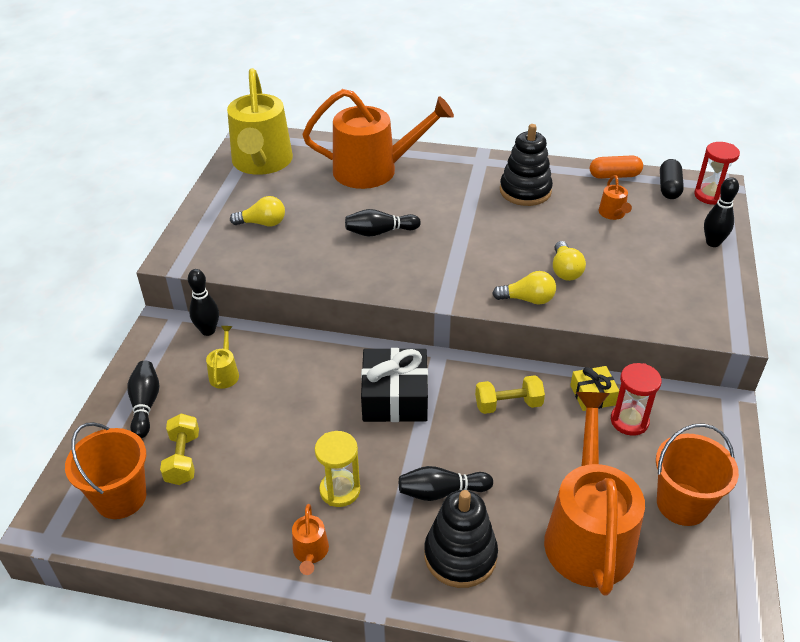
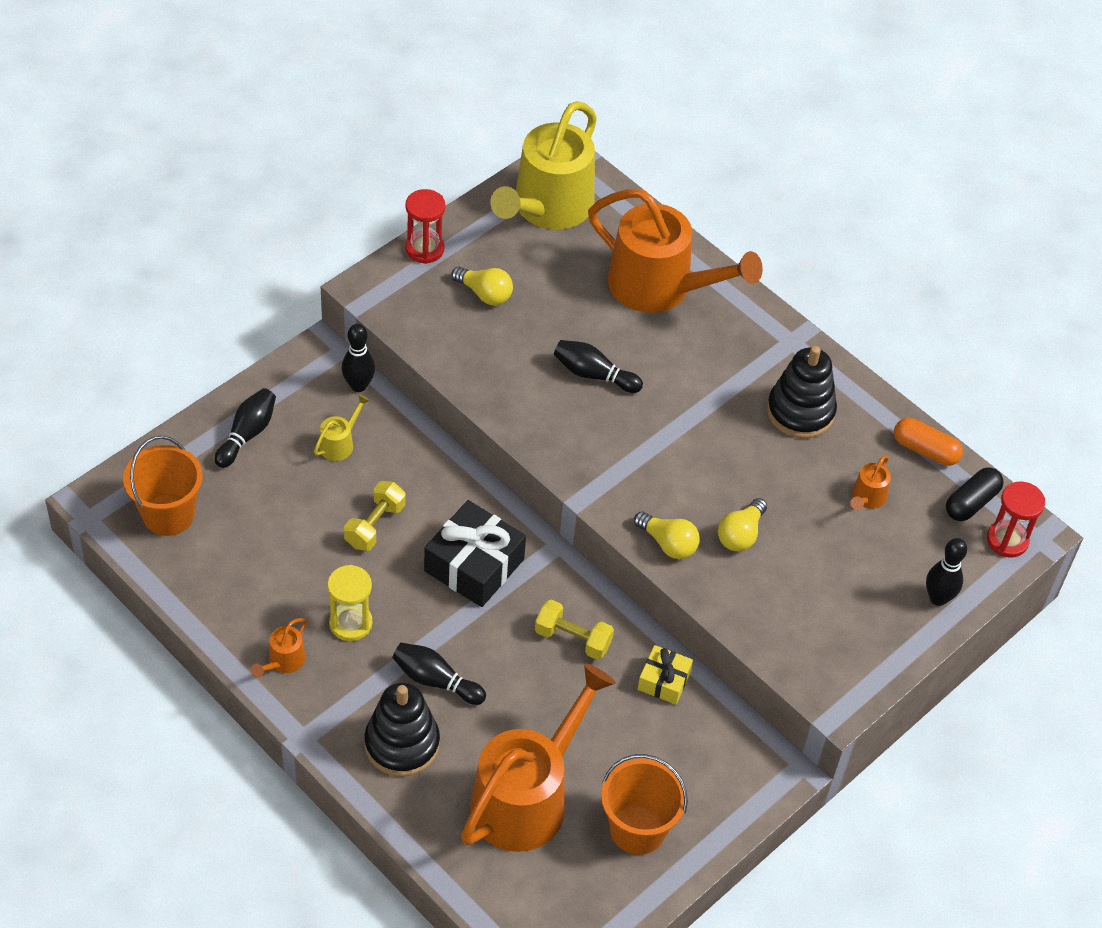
camera: 30 degrees right, 10 degrees up
yellow dumbbell [160,414,199,485] -> yellow dumbbell moved to [344,481,406,551]
red hourglass [611,363,662,436] -> red hourglass moved to [405,189,445,264]

